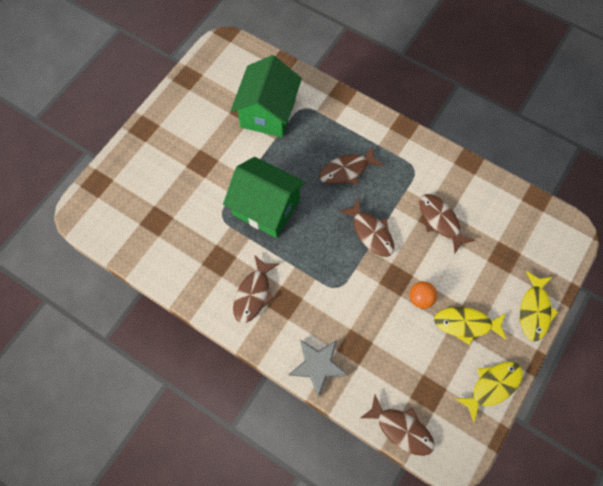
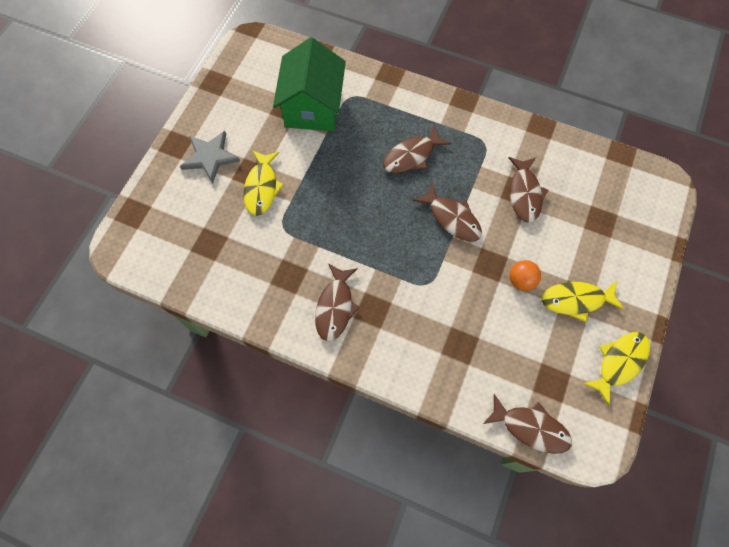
camera: 10 degrees left, 0 degrees up
green house [223,157,305,238] -> none
grey star [289,340,348,398] -> grey star moved to [180,131,240,184]
brown fish [419,194,475,254] -> brown fish turned 135 degrees counterclockwise [508,157,548,223]
yellow fish [520,271,558,341] -> yellow fish moved to [243,150,284,216]

